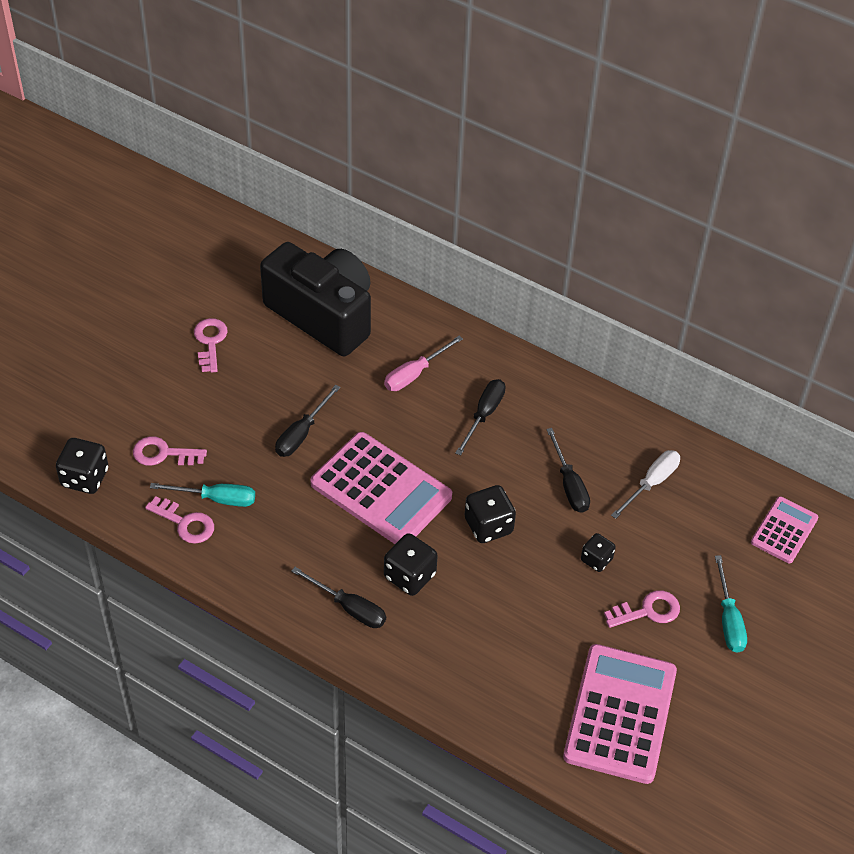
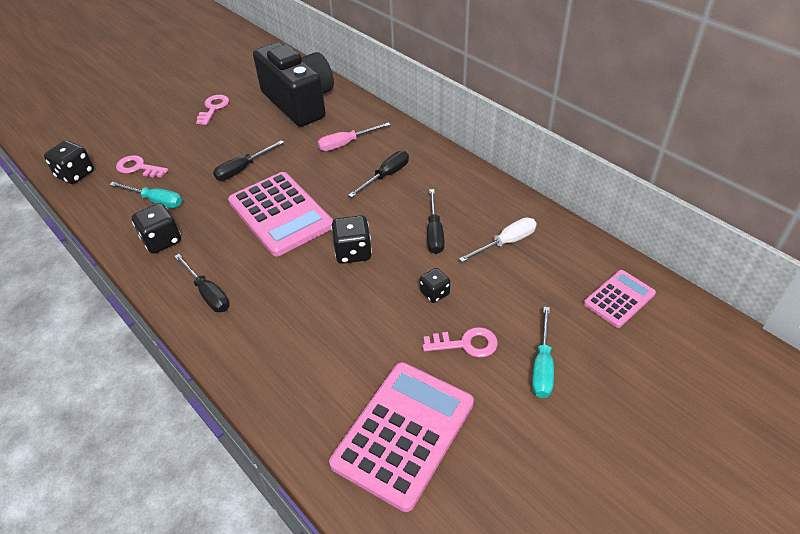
camera: 20 degrees right, 5 degrees down
pink key [145,496,214,544] -> none
black dice [384,533,438,596] -> black dice moved to [132,203,181,254]

